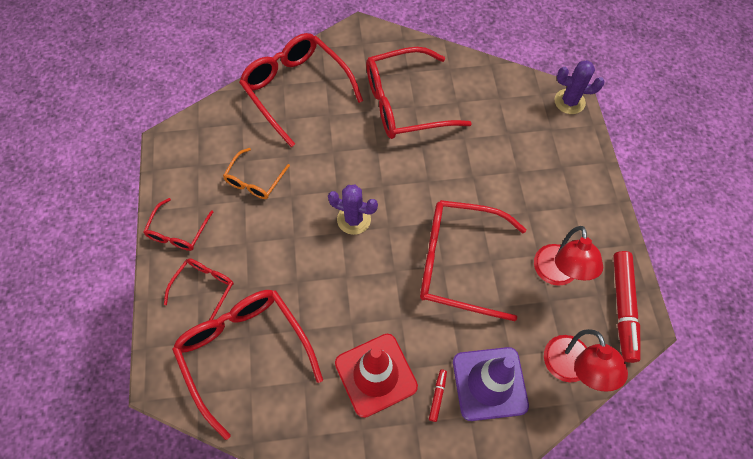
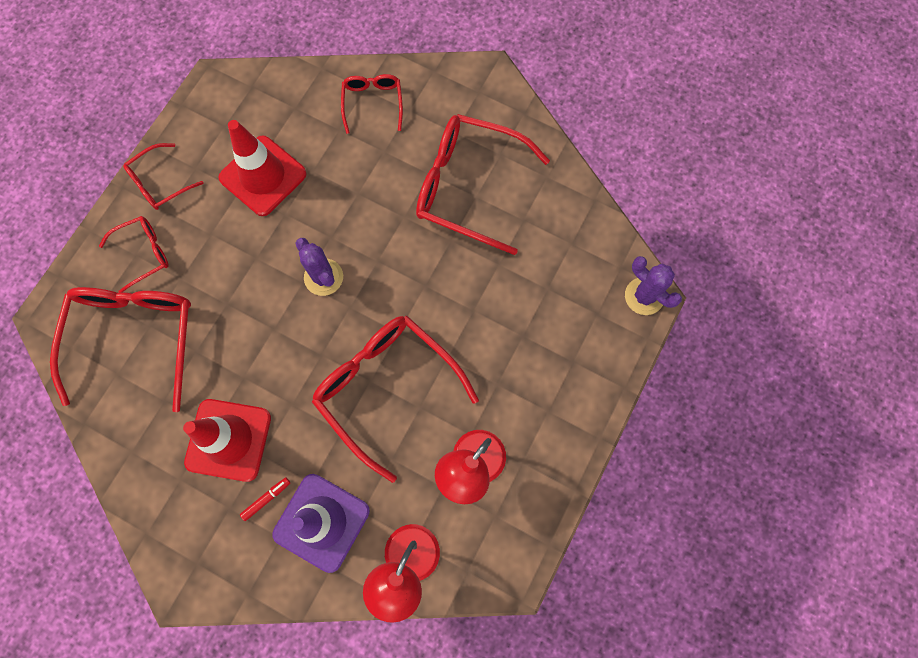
camera: 35 degrees right, 10 degrees up
orange glasses [223,148,290,199] -> red traffic cone [218,120,307,216]
red glasses [239,33,363,147] -> red glasses [341,74,403,134], size x0.52
red marker [613,251,641,363] -> none

